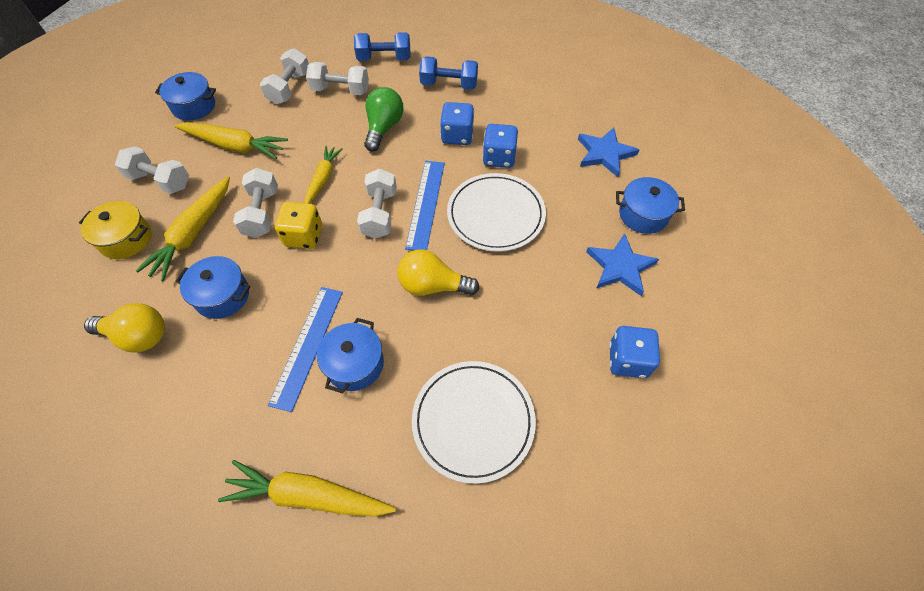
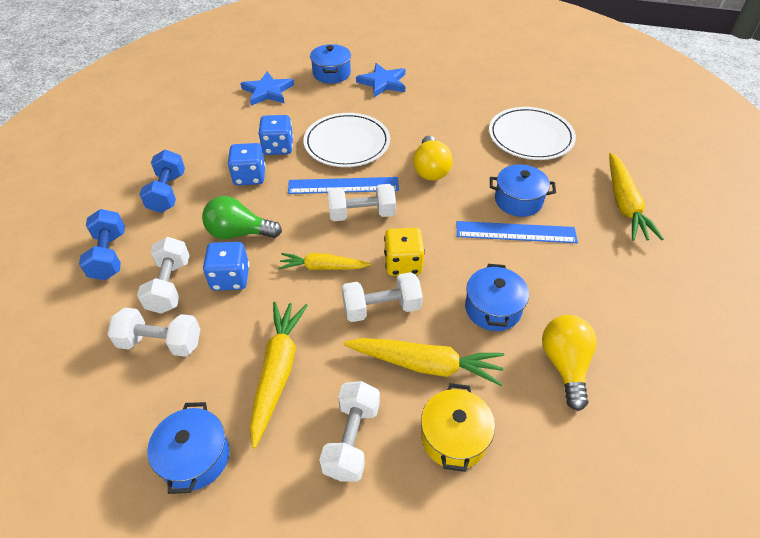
camera: 100 degrees left, 10 degrees down
blue dice [609,326,660,378] -> blue dice moved to [203,242,250,291]

